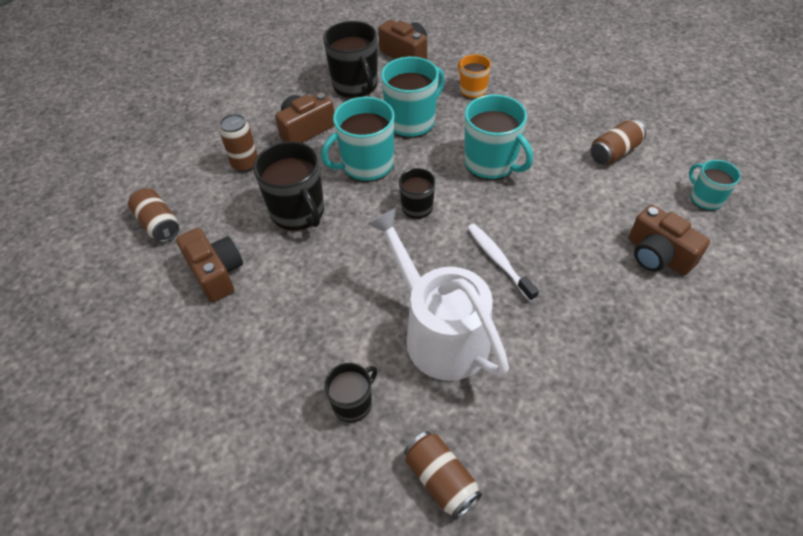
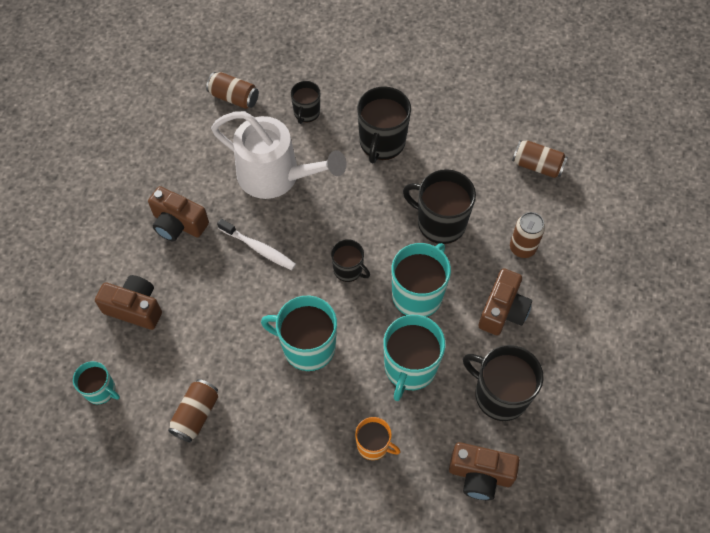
camera: 150 degrees right, 10 degrees up
brown camera [176,228,243,302] -> brown camera moved to [148,186,209,241]
none -> black mug [357,86,411,163]

